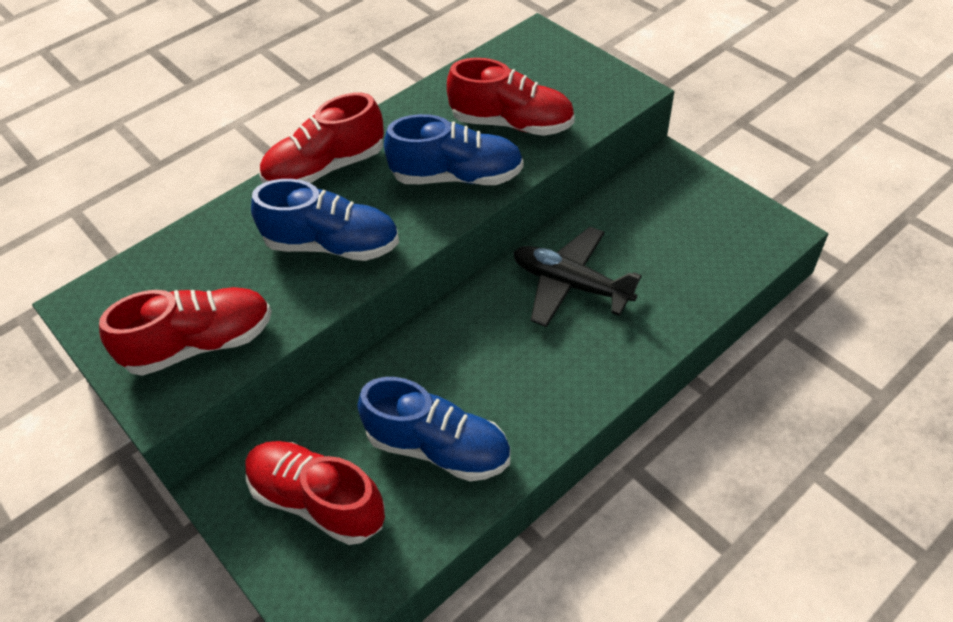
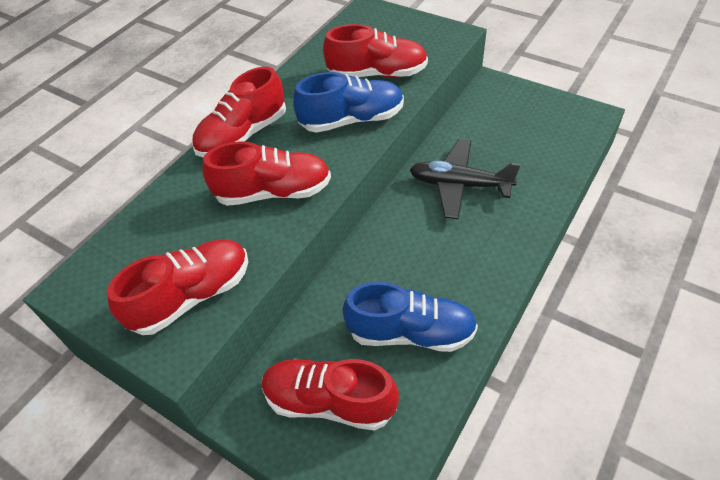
camera: 15 degrees left, 0 degrees up
blue shoe [251,179,399,261] -> red shoe [202,141,331,206]

